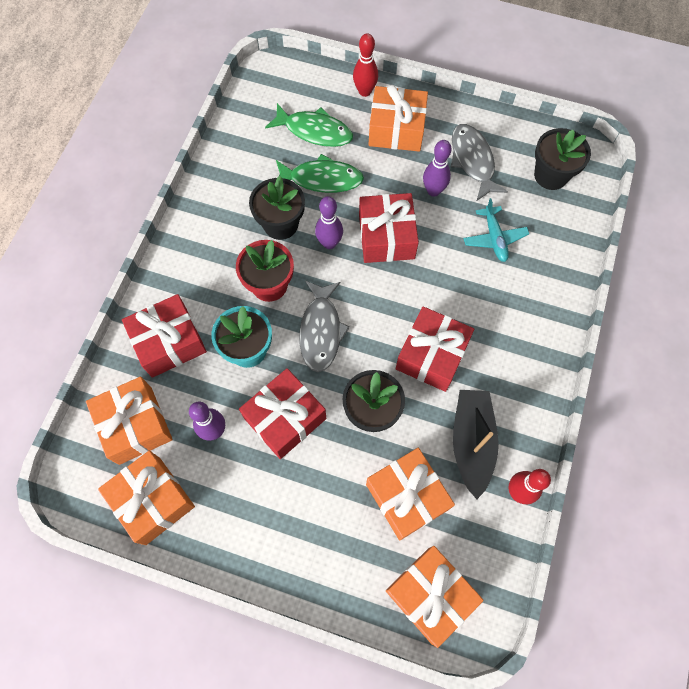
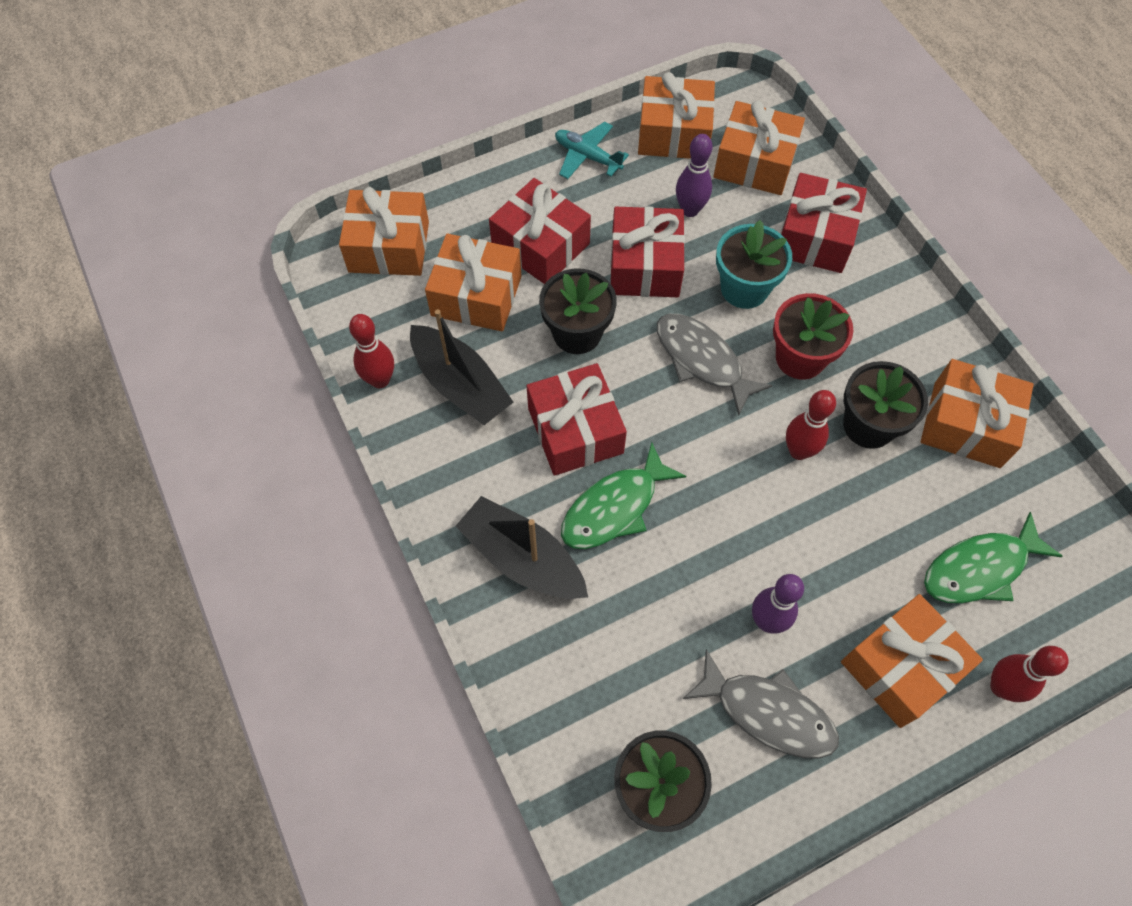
camera: 135 degrees right, 5 degrees down
green fish [276,154,364,193] -> green fish moved to [561,442,686,549]
purple bowling pin [315,196,343,249] -> red bowling pin [786,390,836,460]
red gift [359,193,419,263] -> red gift moved to [489,178,591,284]
turquoise plane [463,198,529,262] -> turquoise plane moved to [555,122,629,179]
none -> black boat [455,496,588,599]
none -> orange gift [921,359,1034,468]

